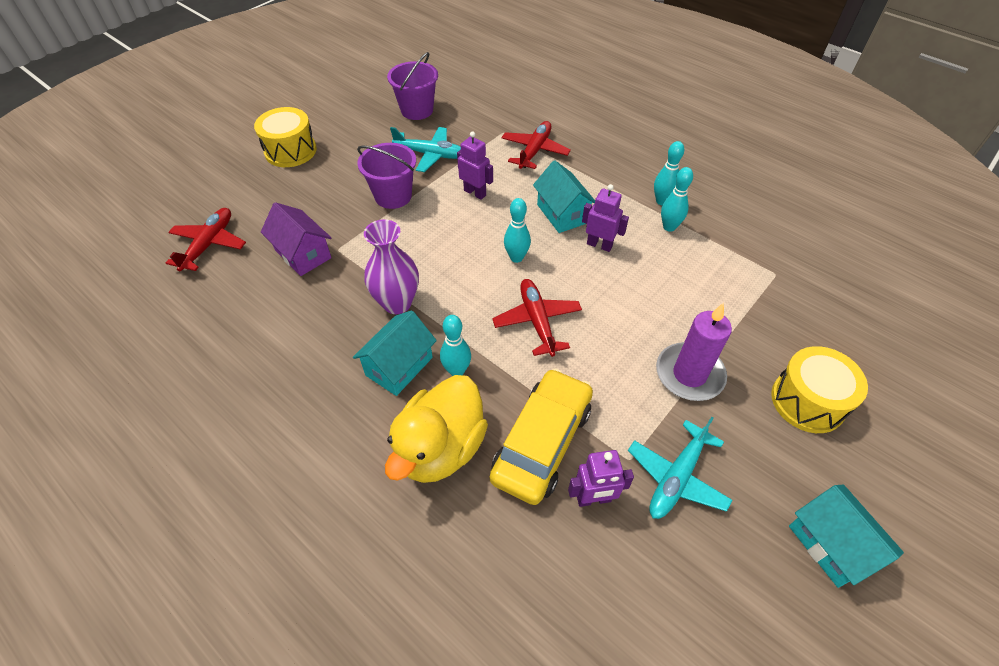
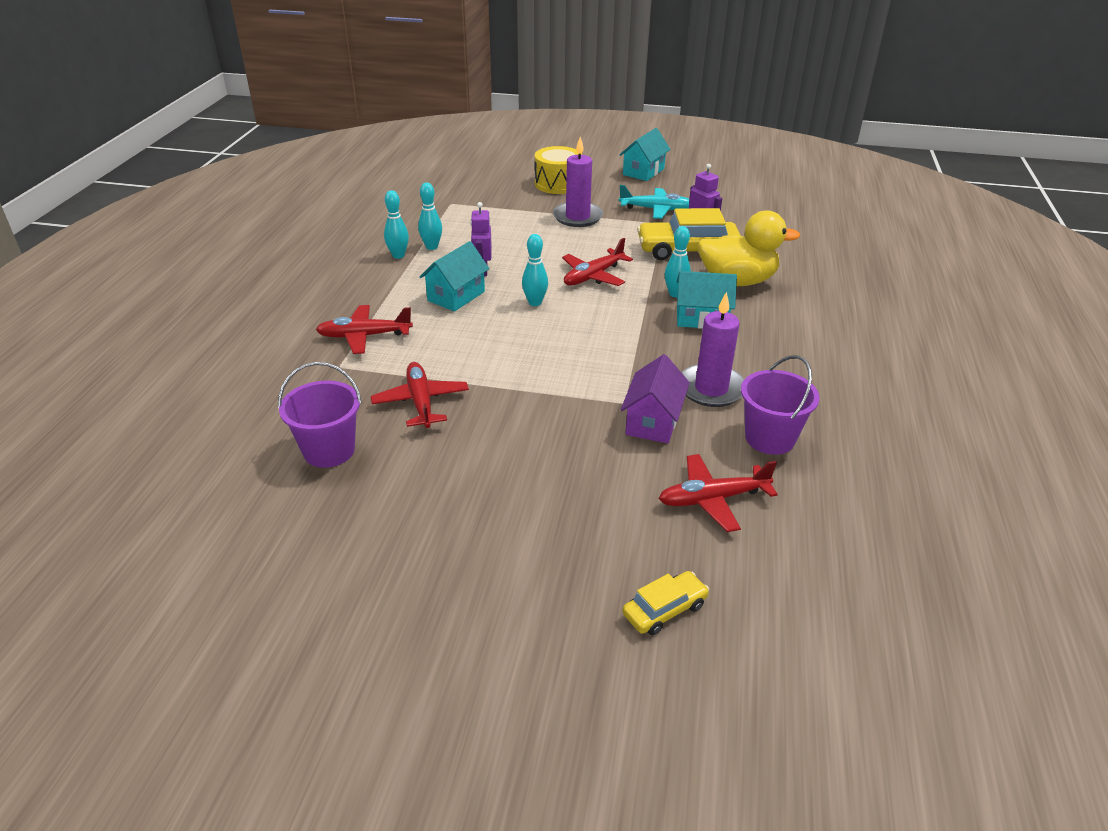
camera: 120 degrees left, 15 degrees down
yellow drum [254,107,317,167] -> none
purple bucket [357,143,416,209] -> purple bucket moved to [741,355,820,455]
purple vase [364,219,419,314] -> none
turquoise plane [390,127,461,172] -> red plane [371,362,469,428]
purple robot [457,131,493,200] -> none
none -> yellow car [622,571,709,635]
none -> purple candle [681,292,744,407]

